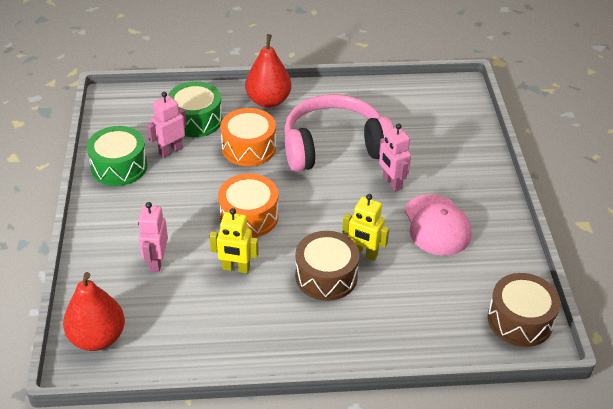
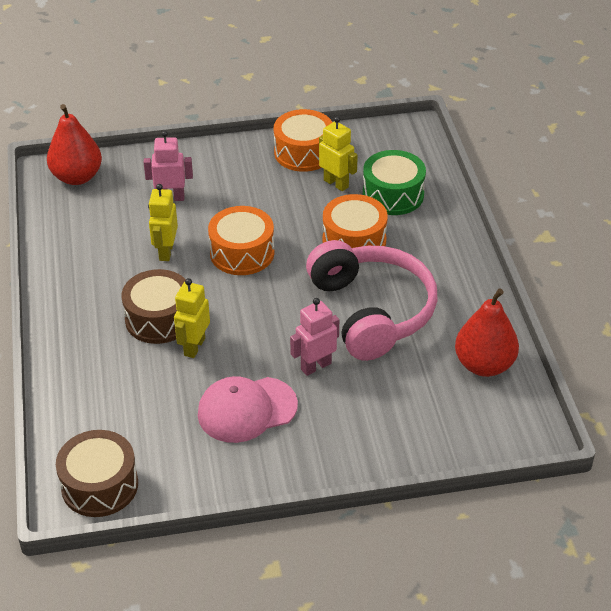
camera: 85 degrees right, 0 degrees up
green drum [87,126,148,186] -> orange drum [274,109,332,172]
pink robot [147,92,187,158] -> yellow robot [319,116,358,191]
red pear [245,34,291,108] -> red pear moved to [455,289,519,377]

